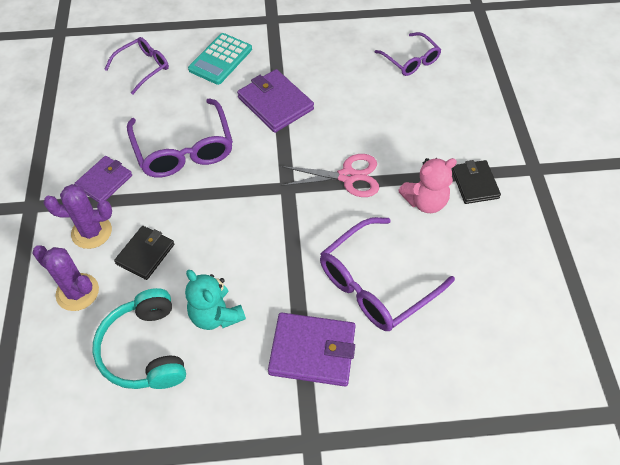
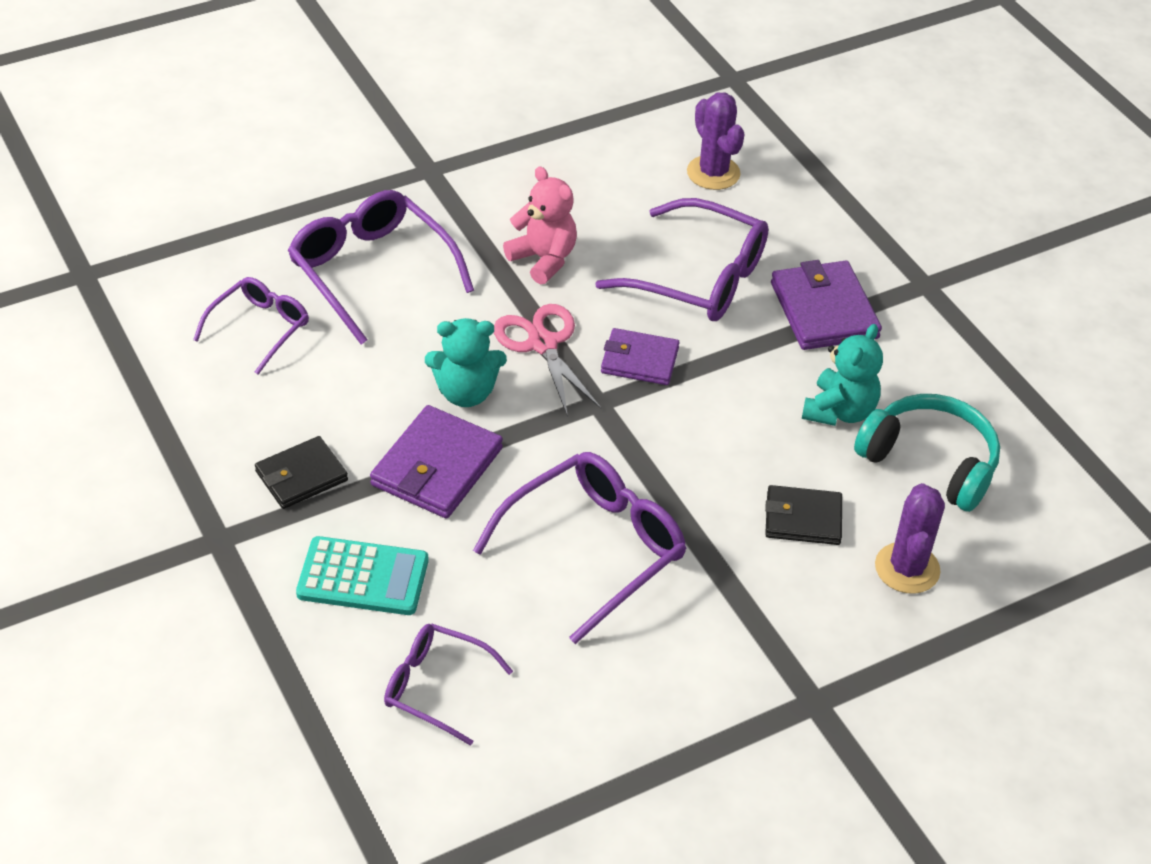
camera: 115 degrees left, 10 degrees down
purple cactus [43,184,112,249] -> purple cactus moved to [687,93,744,190]
purple wallet [74,156,132,202] -> purple wallet moved to [601,328,680,385]
turquoise headphones [93,288,186,389] -> turquoise headphones turned 105 degrees counterclockwise [854,394,1000,512]
black wallet [452,160,501,204] -> black wallet moved to [255,436,348,509]
none -> purple glasses [288,190,474,345]
none -> turquoise teddy bear [425,318,507,407]

